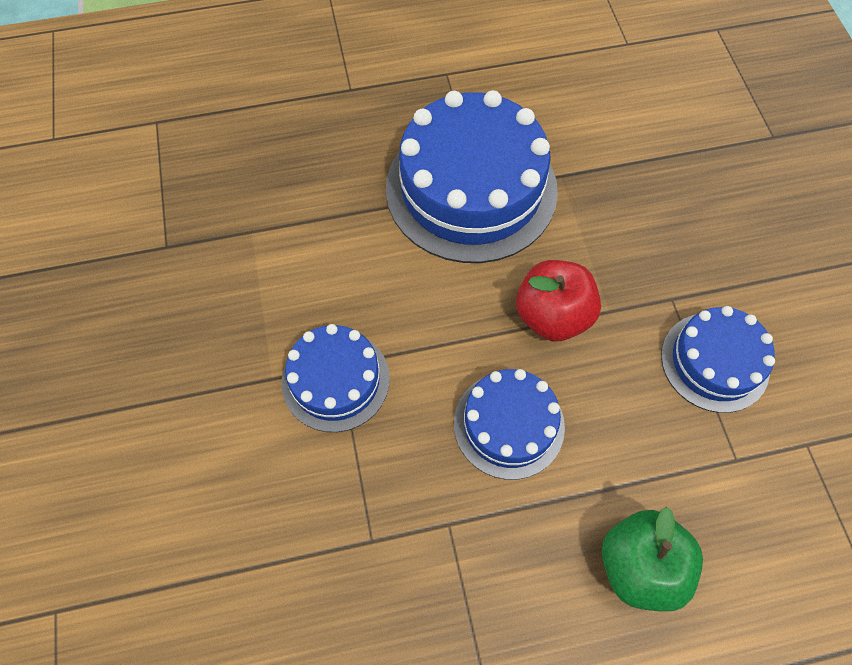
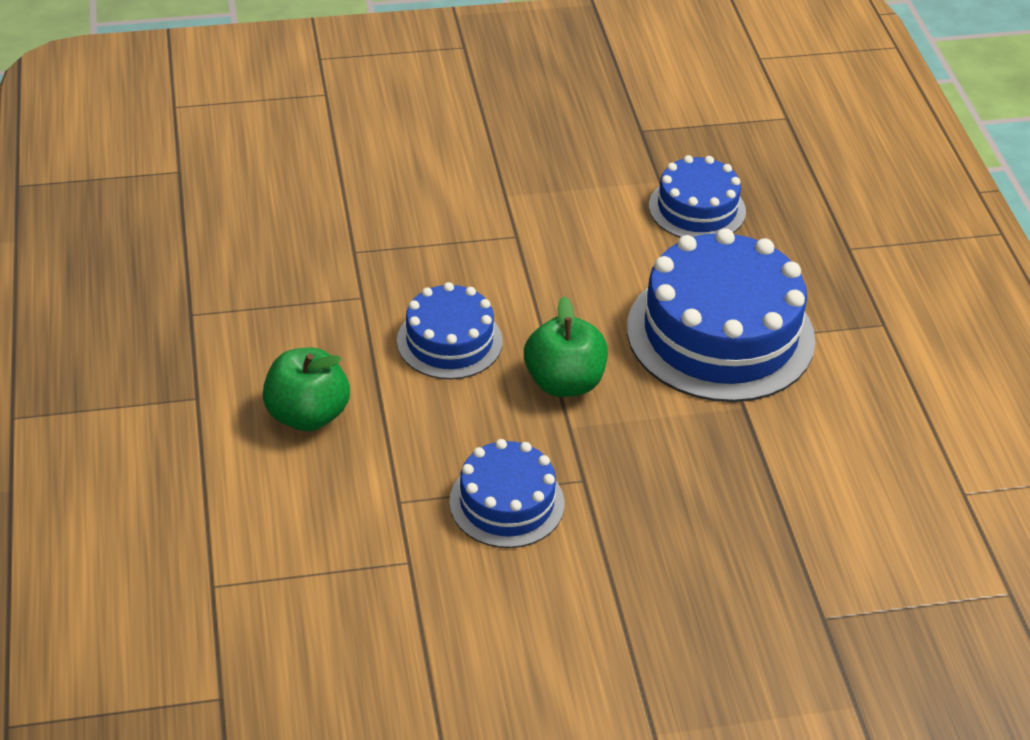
camera: 90 degrees right, 20 degrees down
blue cake [281,324,390,432] -> blue cake moved to [649,155,746,238]
red apple [516,260,601,341] -> green apple [524,296,608,397]

